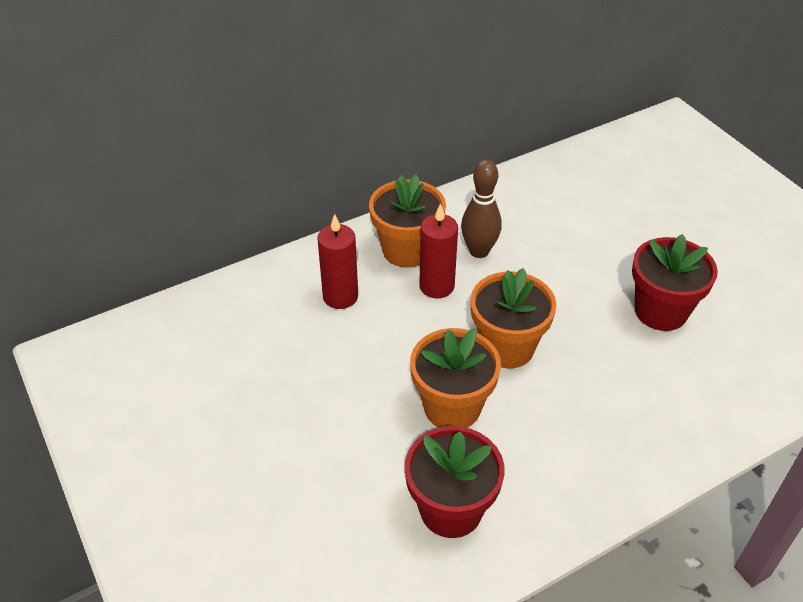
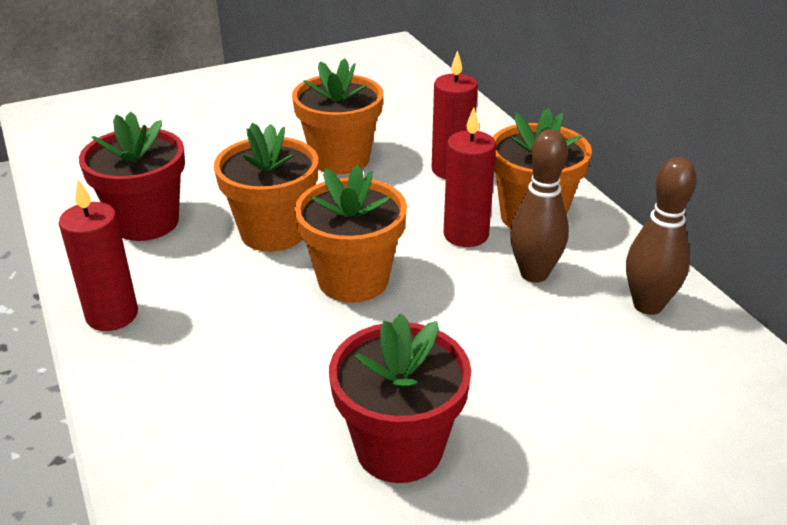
camera: 95 degrees right, 10 degrees down
none -> red candle [59,180,138,331]
none -> orange flower pot [292,58,383,174]
none -> brown bowling pin [626,157,697,315]

